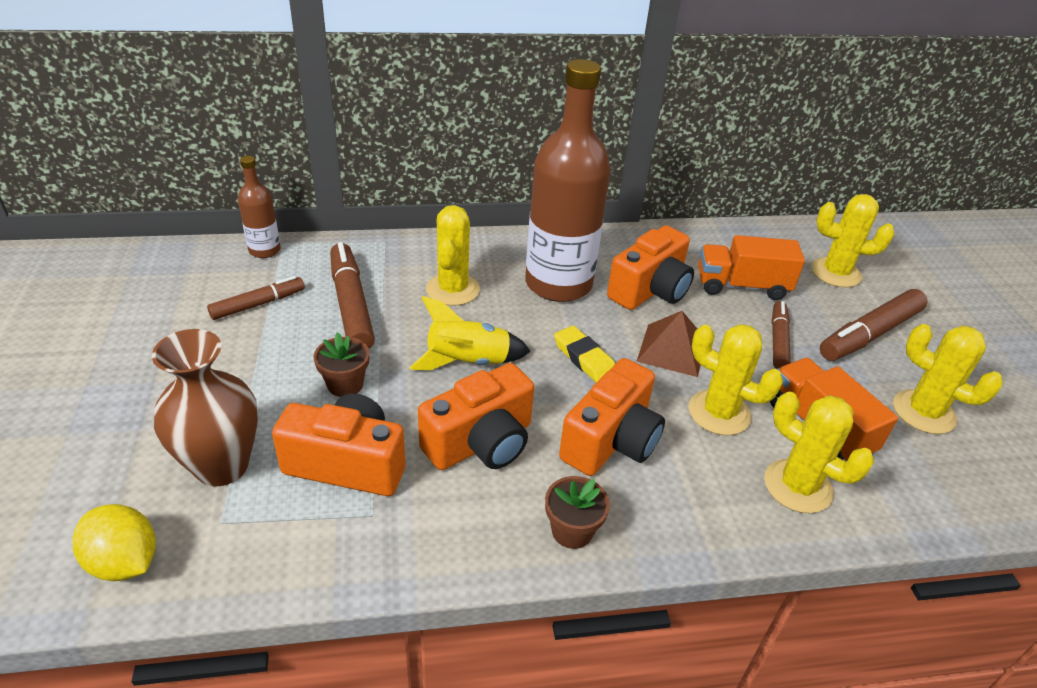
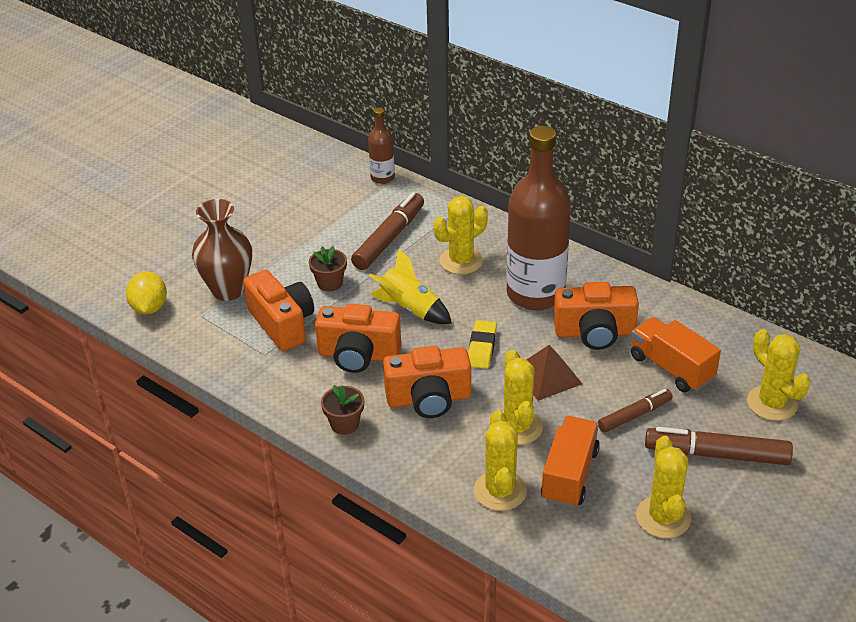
camera: 50 degrees right, 0 degrees up
brown marker [207,276,305,320] -> none

